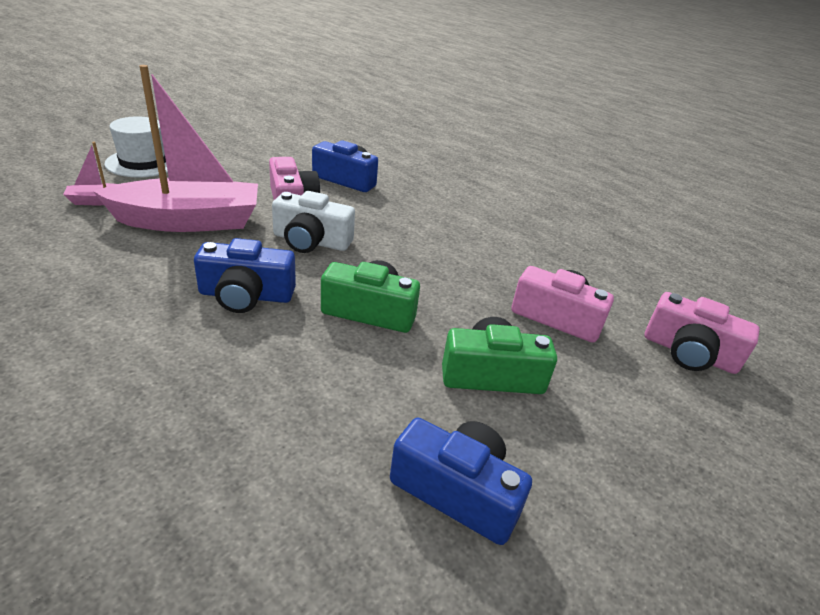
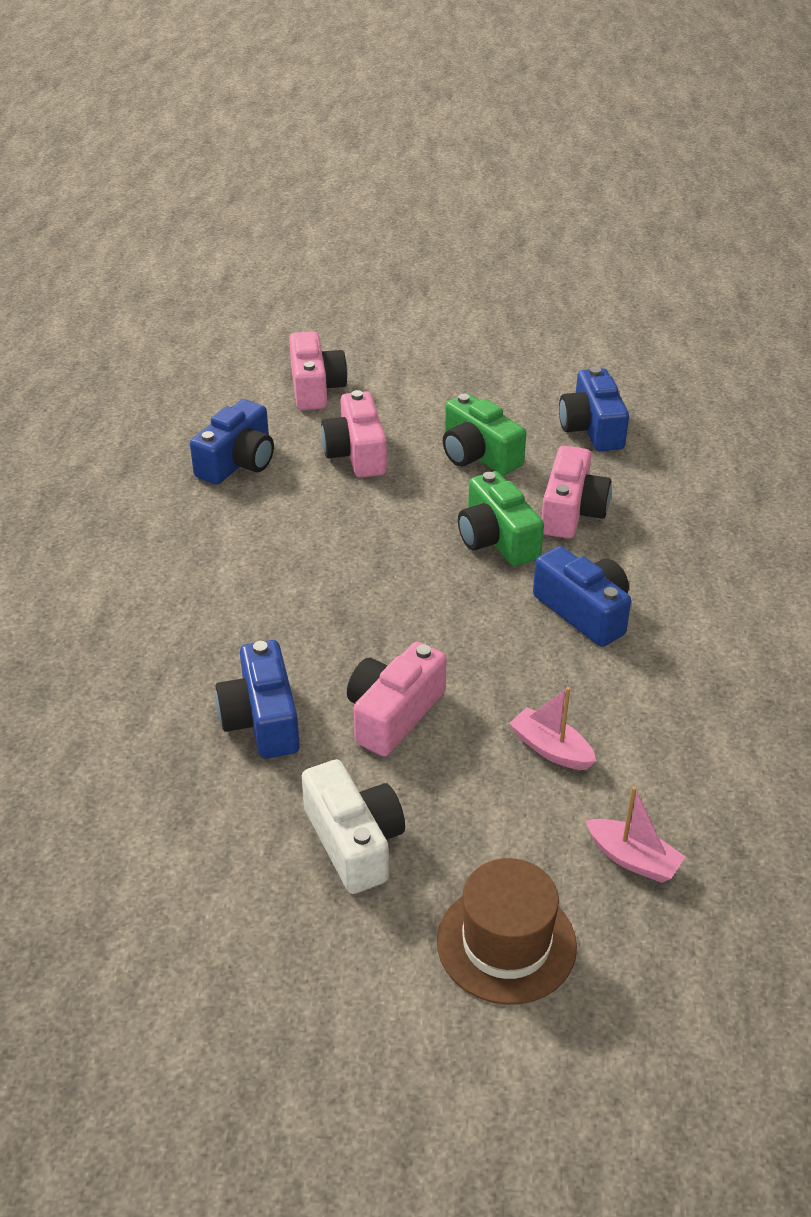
camera: 125 degrees left, 5 degrees up
pink boat [93,65,258,232] -> pink boat [509,687,596,770], size x0.43
white hat [104,117,168,178] -> brown hat [437,858,577,1005]
white camera [272,191,355,253] -> white camera moved to [302,759,405,894]
none -> blue camera [190,399,274,485]
none -> pink camera [541,446,611,539]

